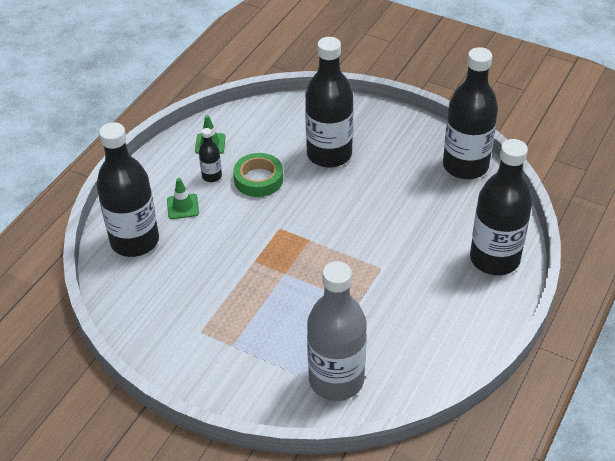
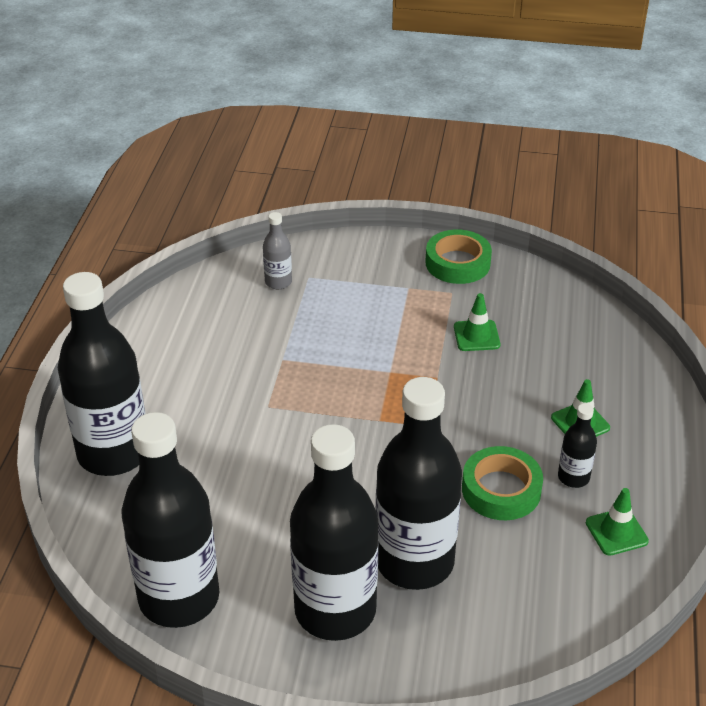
camera: 160 degrees right, 5 degrees down
black bottle [96,122,159,257] -> black bottle moved to [290,424,379,641]
grey bottle [307,261,367,401] -> grey bottle [263,212,292,289], size x0.43
none -> green tape [426,229,492,284]
none -> green traffic cone [454,293,500,351]

